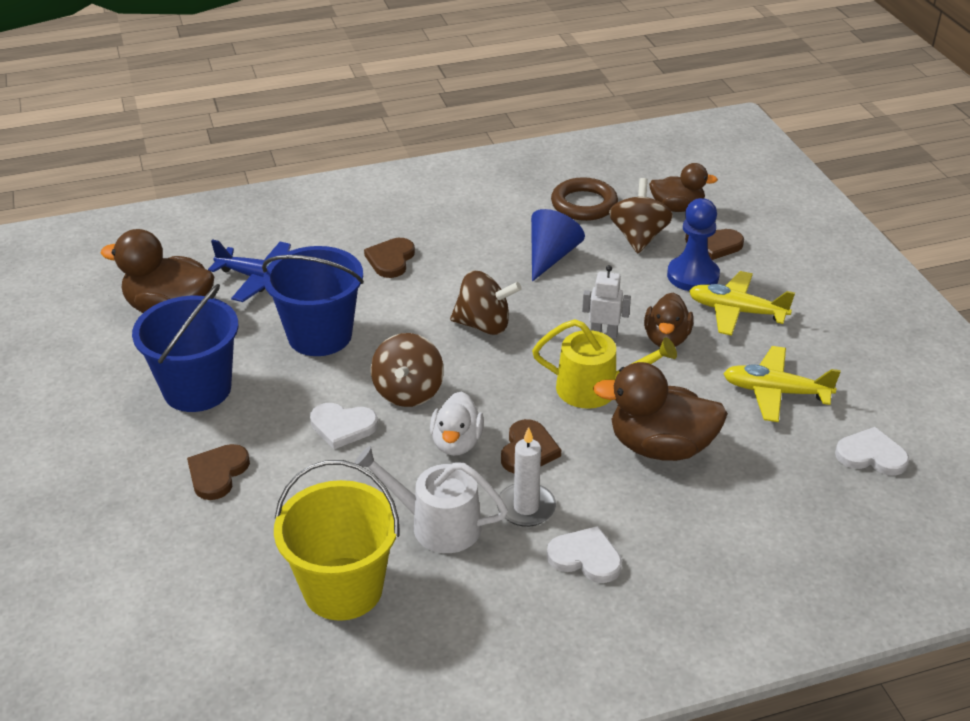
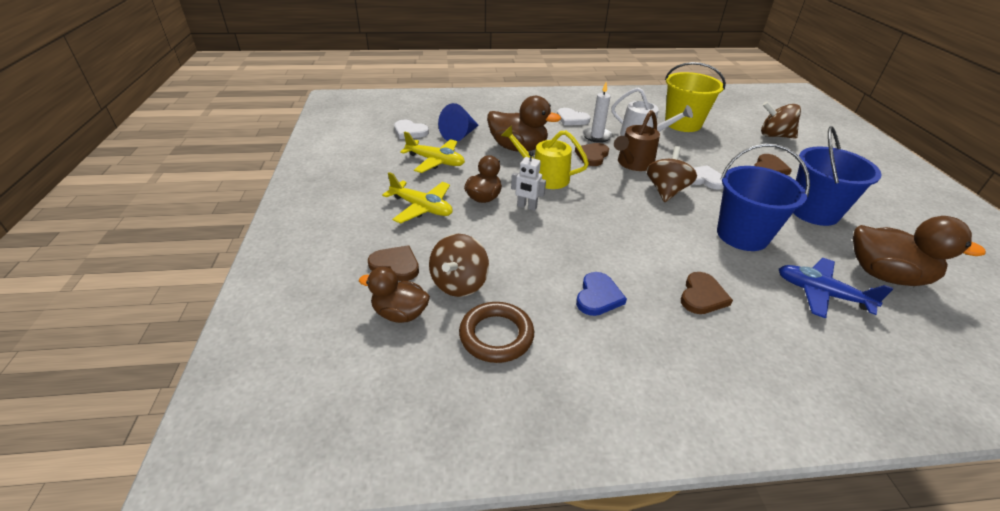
camera: 170 degrees left, 0 degrees up
white duck [430,392,484,456] -> brown watering can [614,110,660,171]
brown spinning top [450,271,522,335] -> brown spinning top moved to [761,101,801,139]
blue cone [531,209,585,282] -> blue cone moved to [438,103,479,142]
blue pawn [667,198,720,291] -> none
none -> blue heart [576,272,627,316]

